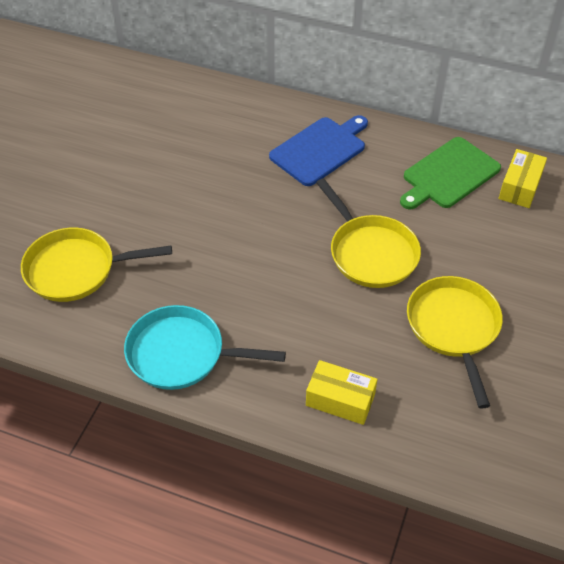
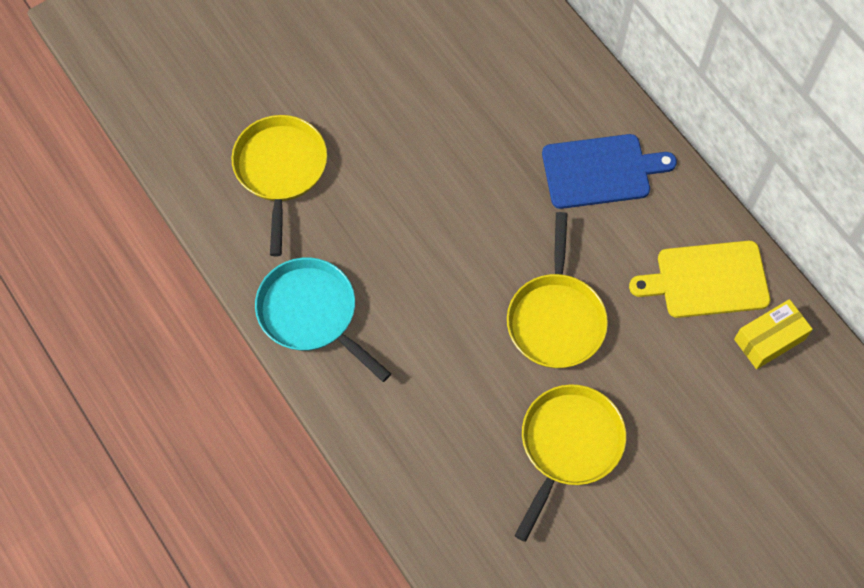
camera: 35 degrees right, 15 degrees up
yellow pan [21,228,172,302] -> yellow pan turned 60 degrees clockwise [231,115,327,256]
yellow box [306,360,378,425] -> none
green cutting board [400,137,501,210] -> yellow cutting board [629,241,770,318]

